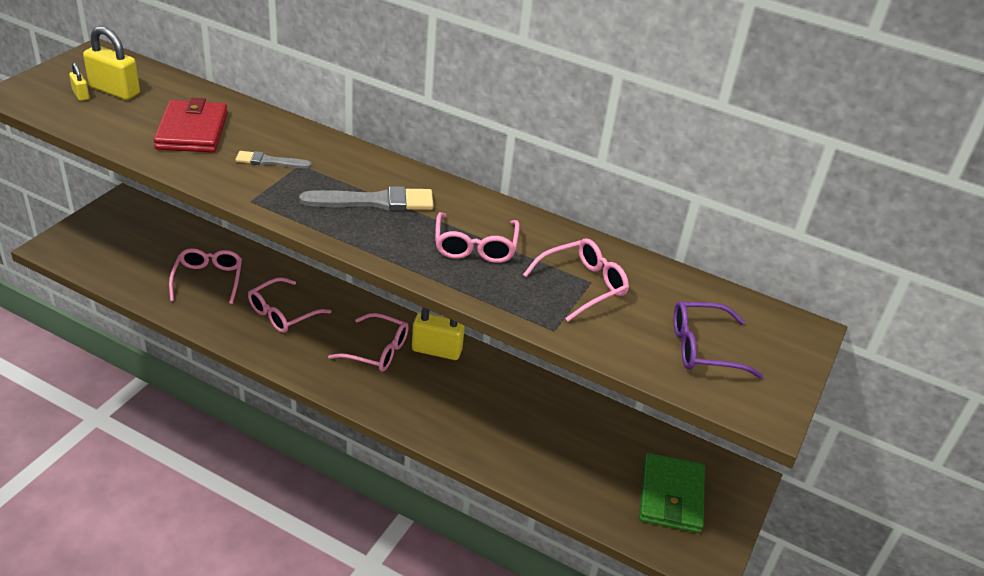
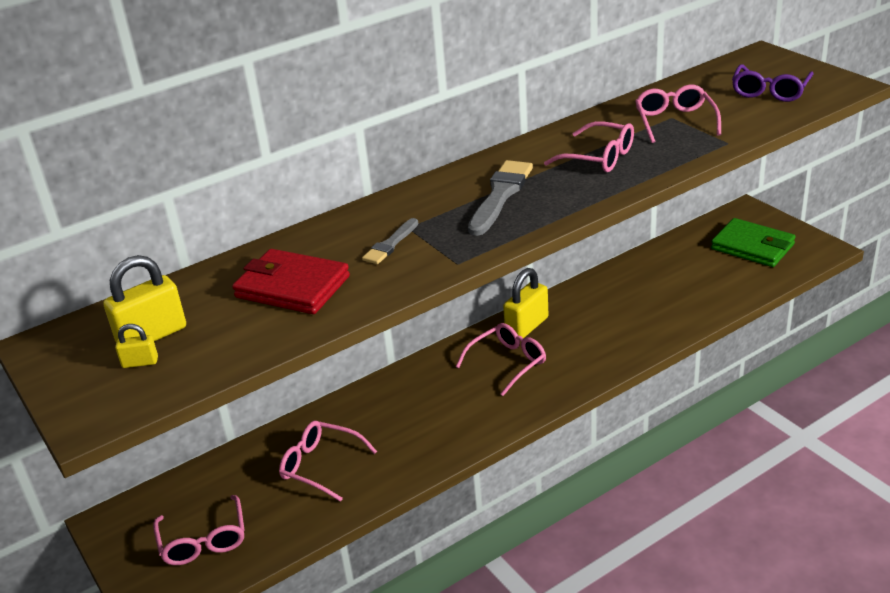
camera: 55 degrees left, 5 degrees down
pink glasses [248,277,331,333] -> pink glasses moved to [153,495,244,565]

